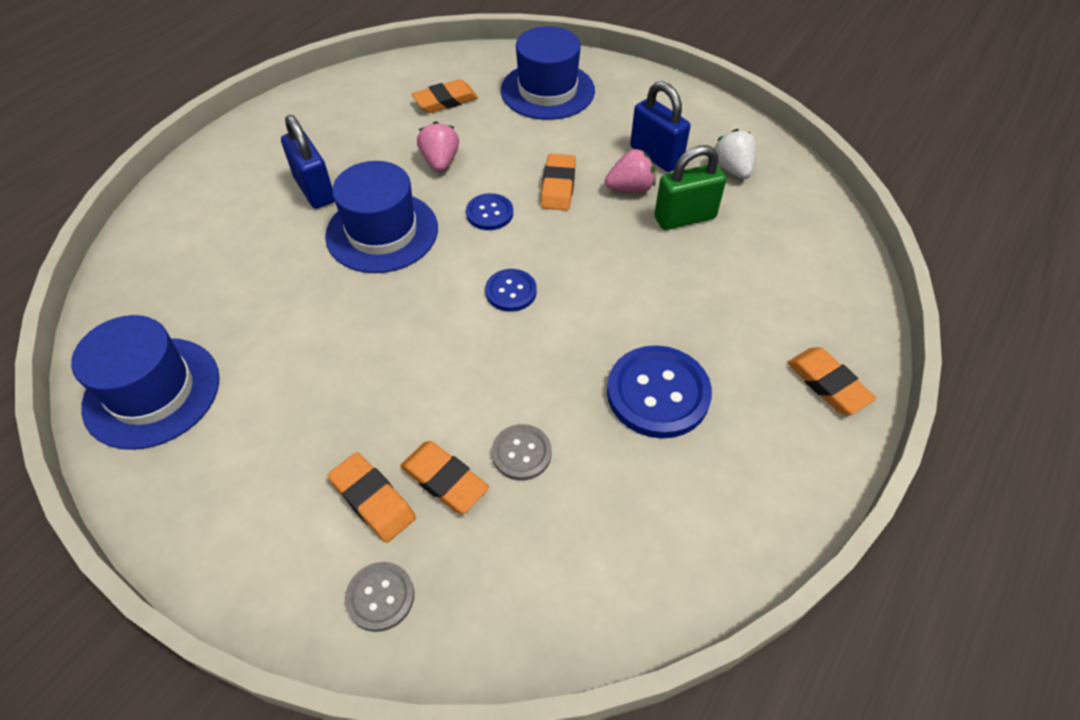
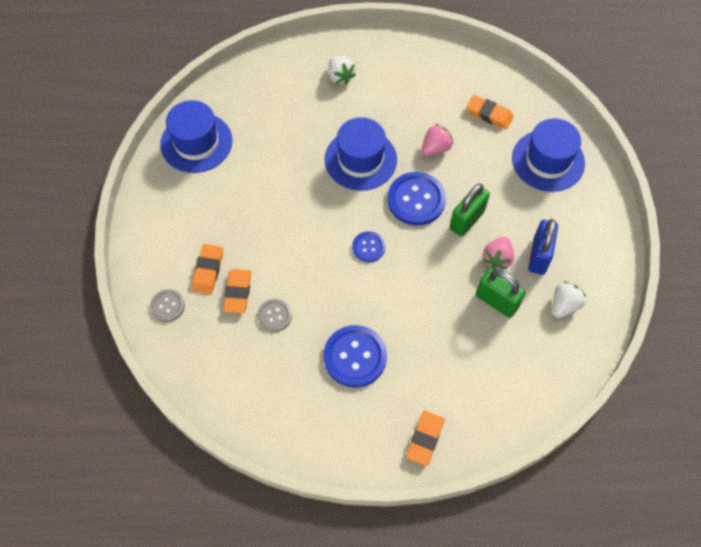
camera: 55 degrees right, 10 degrees up
blue padlock [281,115,334,209] -> none
blue button [466,193,513,230] -> blue button [387,172,446,226], size x1.81
orange eraser [540,154,576,210] -> green padlock [450,183,490,237]
pink strawberry [605,149,655,193] -> pink strawberry turned 75 degrees clockwise [483,237,514,269]
none -> white strawberry [328,56,356,85]

